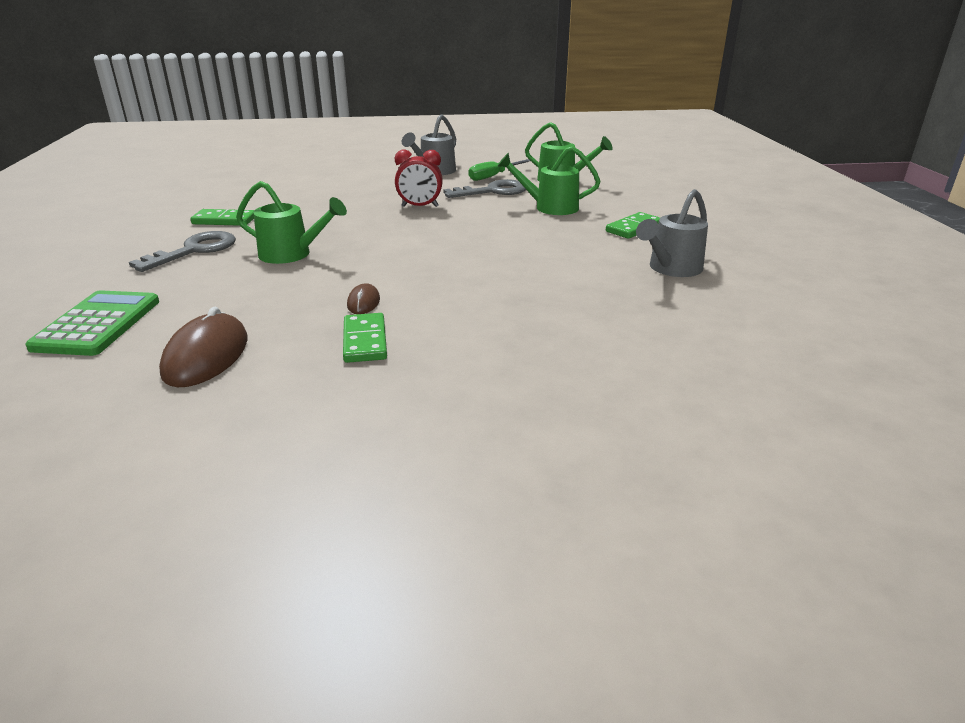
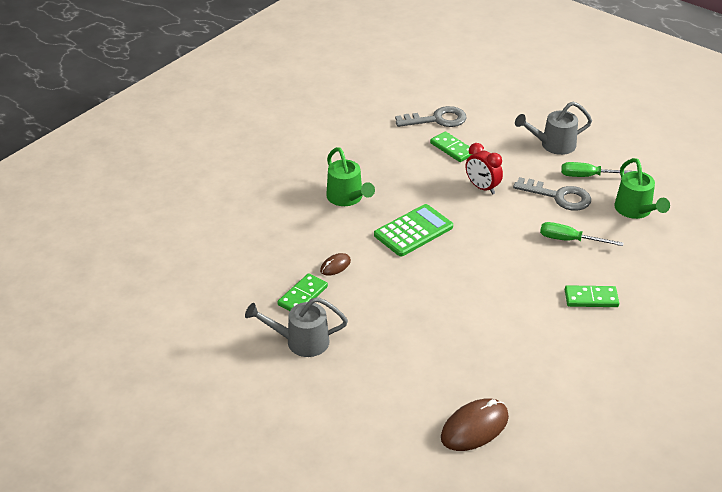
camera: 45 degrees right, 10 degrees up
green calculator [25,290,159,356] -> green calculator moved to [374,204,453,257]
grey key [129,231,236,272] -> grey key moved to [395,106,467,127]
brown mouse [159,307,247,387] -> brown mouse moved to [441,399,509,451]
green domino [190,209,254,226] -> green domino moved to [430,131,472,162]
green watering can [497,146,601,215] -> green screwdriver [540,222,623,246]
grey watering can [636,189,708,277] -> grey watering can moved to [245,297,348,357]

